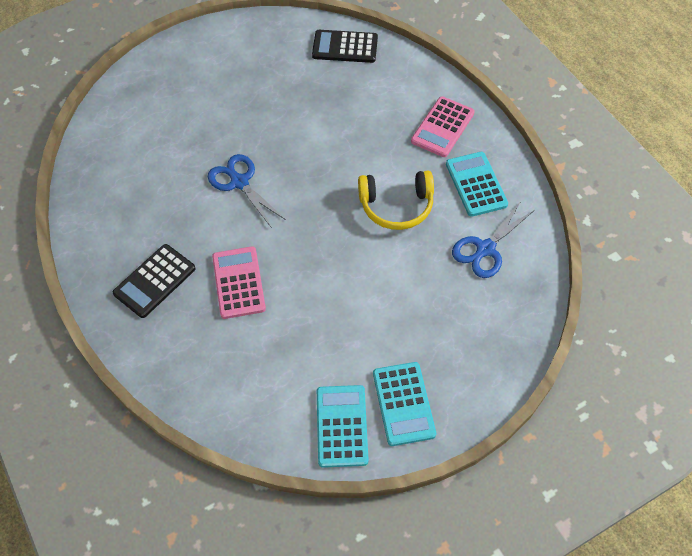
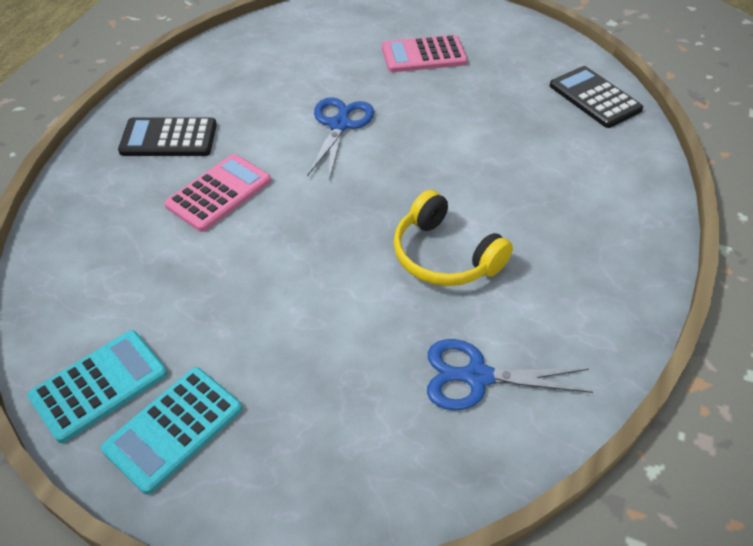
camera: 50 degrees right, 10 degrees down
pink calculator [411,96,475,157] -> pink calculator moved to [382,35,468,72]
turquoise calculator [446,152,508,217] -> none

